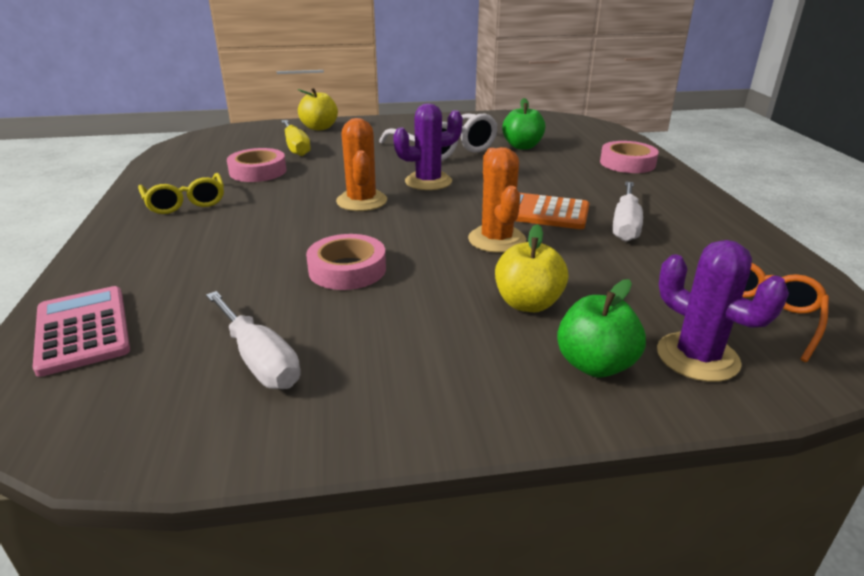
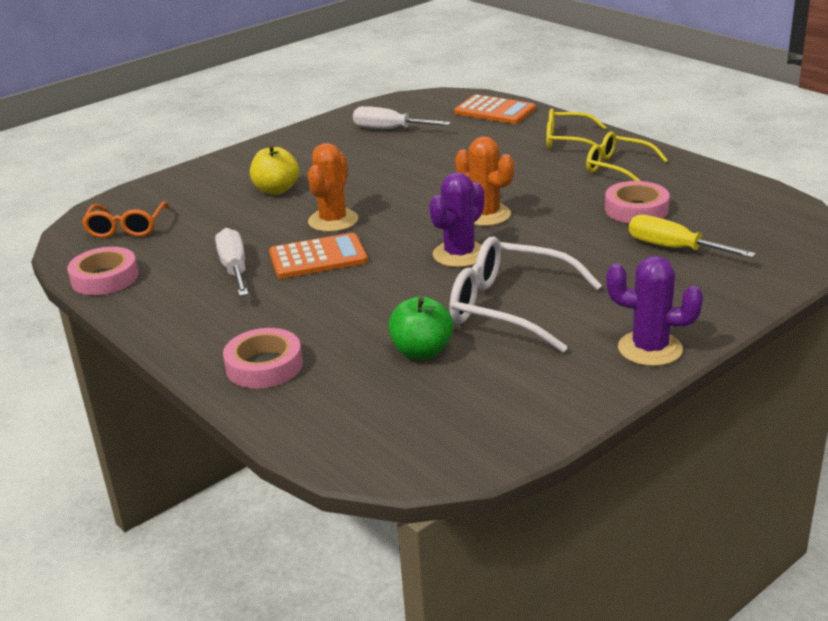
camera: 150 degrees right, 0 degrees up
pink calculator [32,286,130,377] -> orange calculator [454,94,536,124]
yellow apple [298,88,338,131] -> none
pink tape [306,234,386,290] -> pink tape moved to [67,247,139,295]
orange cactus [468,147,526,253] -> orange cactus turned 60 degrees clockwise [308,143,358,232]
green apple [557,279,646,377] -> none
purple cactus [657,240,789,382] -> purple cactus moved to [606,256,703,366]
none -> yellow glasses [546,108,606,148]

